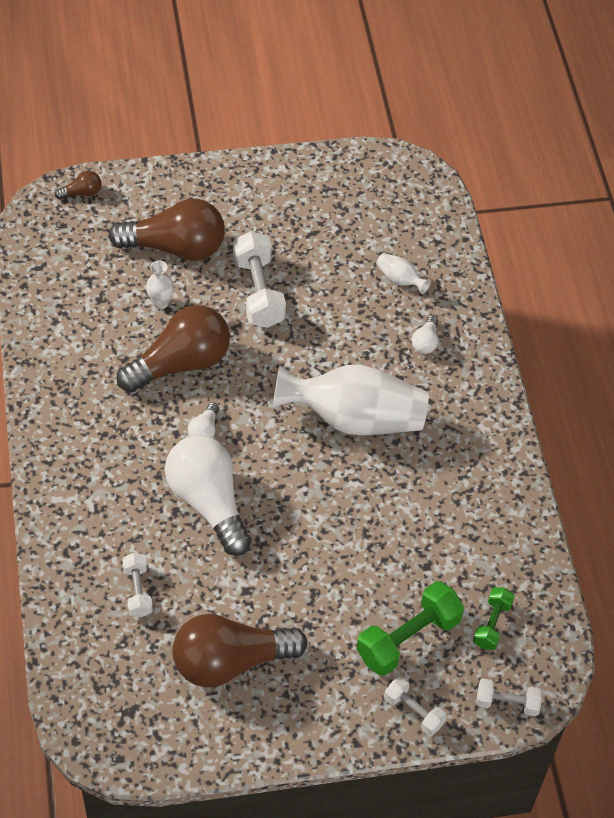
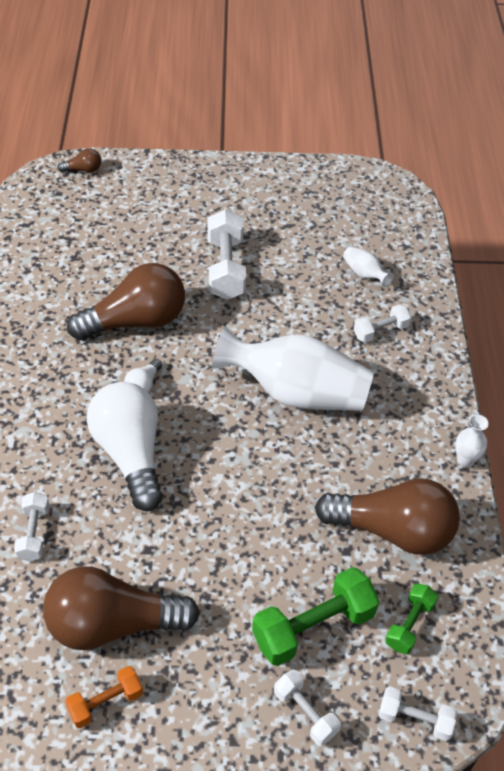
camera: 10 degrees right, 5 degrees down
brown light bulb [108,198,225,261] -> brown light bulb moved to [315,478,460,555]
white vase [146,261,174,309] -> white vase moved to [456,415,489,468]
white light bulb [412,315,438,354] -> white dumbbell [354,304,411,343]
none -> orange dumbbell [65,666,143,728]

